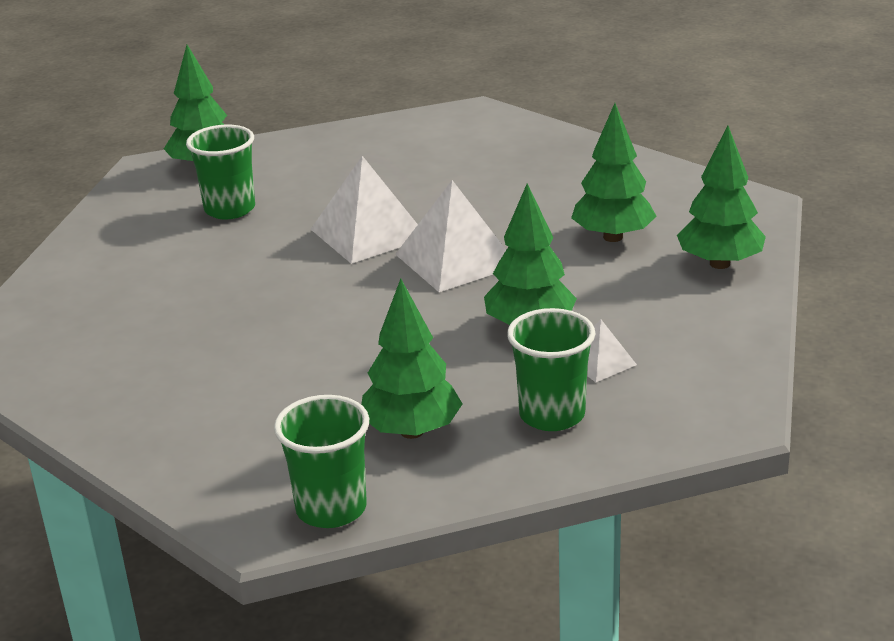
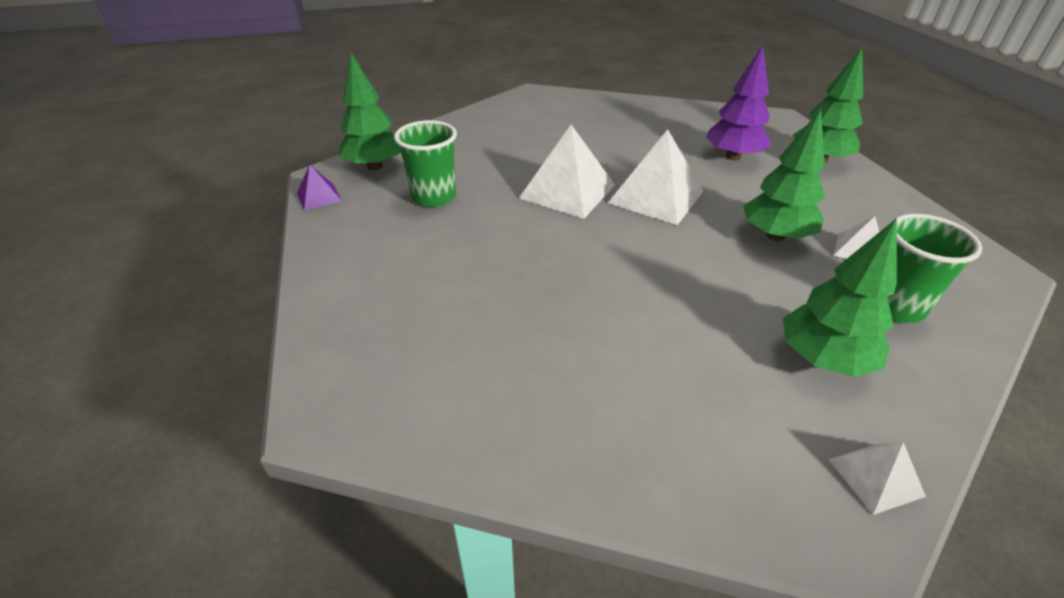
camera: 30 degrees left, 10 degrees up
green cup [274,395,369,528] -> white pyramid [829,442,926,515]
green tree [571,103,656,242] -> purple tree [706,45,771,160]
none -> purple pyramid [297,164,342,210]

